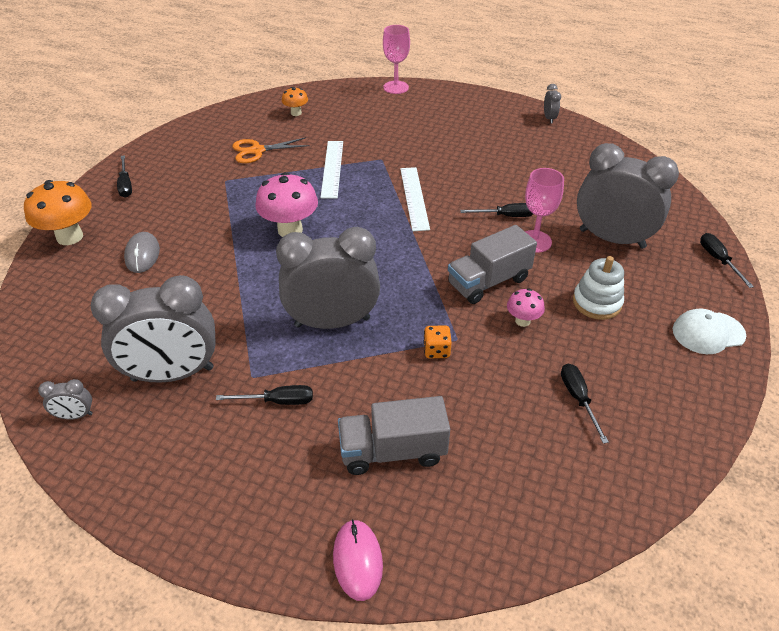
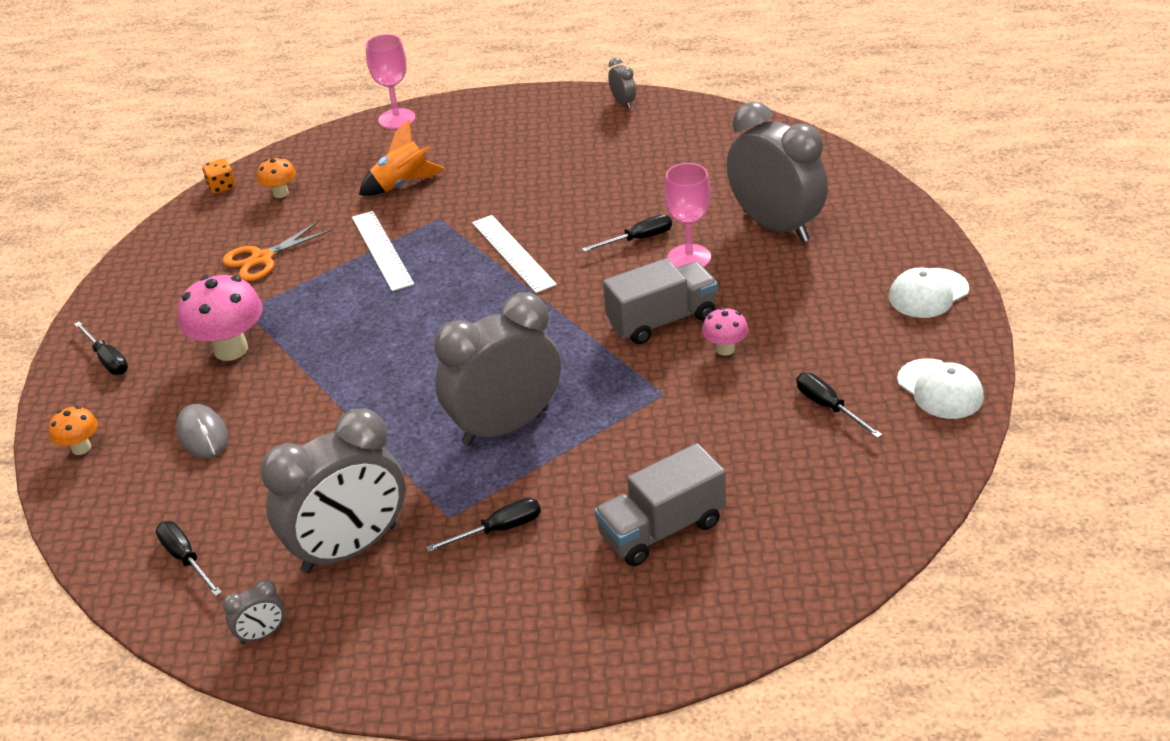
camera: 20 degrees left, 5 degrees down
orange mushroom [24,180,92,245] -> orange mushroom [49,406,98,455], size x0.53
pink mushroom [255,172,318,237] -> pink mushroom moved to [178,275,263,361]
pink mouse [333,519,383,601] -> none
orange dice [423,325,452,359] -> orange dice moved to [202,158,235,194]
grey truck [448,225,537,304] -> grey truck turned 150 degrees counterclockwise [603,258,718,344]
white stacking toy [573,256,624,320] -> none
grey clock [577,143,679,249] -> grey clock turned 45 degrees clockwise [727,101,828,242]
black screwdriver [700,233,754,288] -> black screwdriver moved to [156,521,222,596]
none -> orange rocket [359,119,445,196]
none -> white cap [897,358,984,419]

